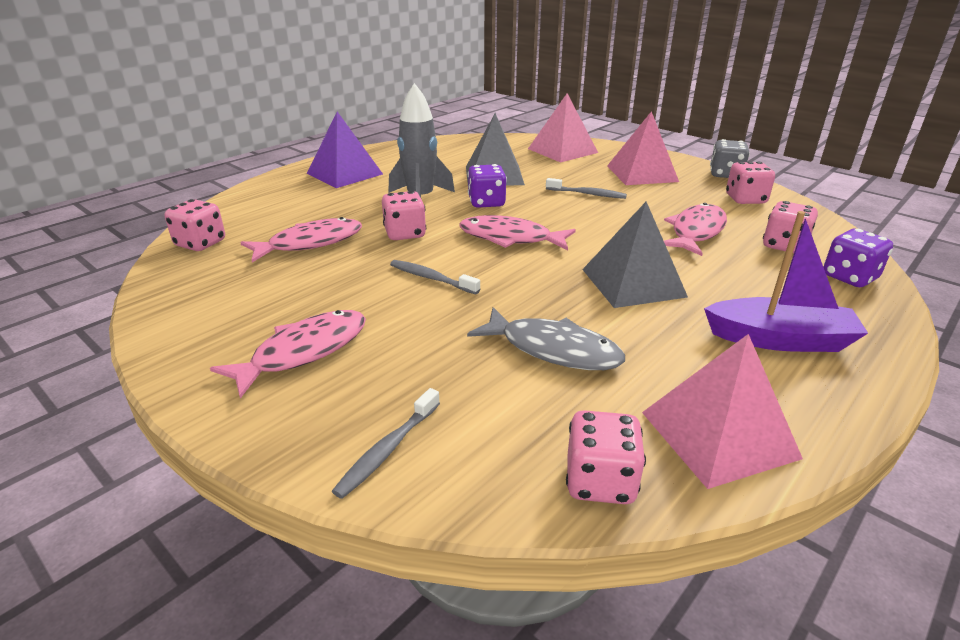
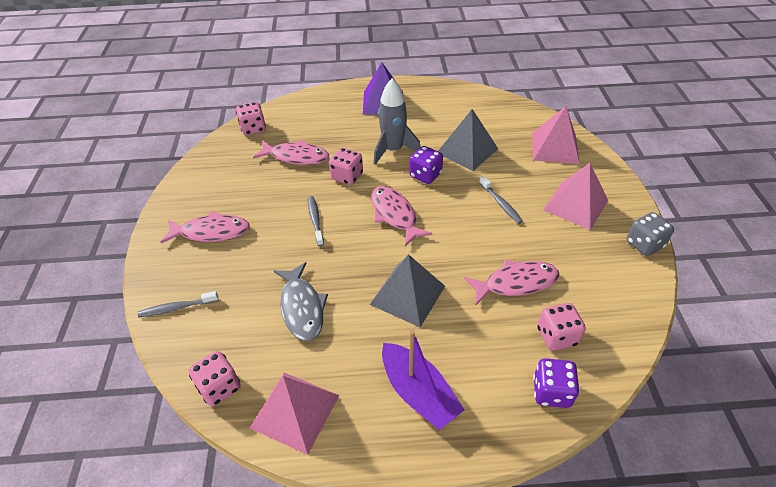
camera: 45 degrees right, 15 degrees up
pink dice [726,162,775,204] -> none

